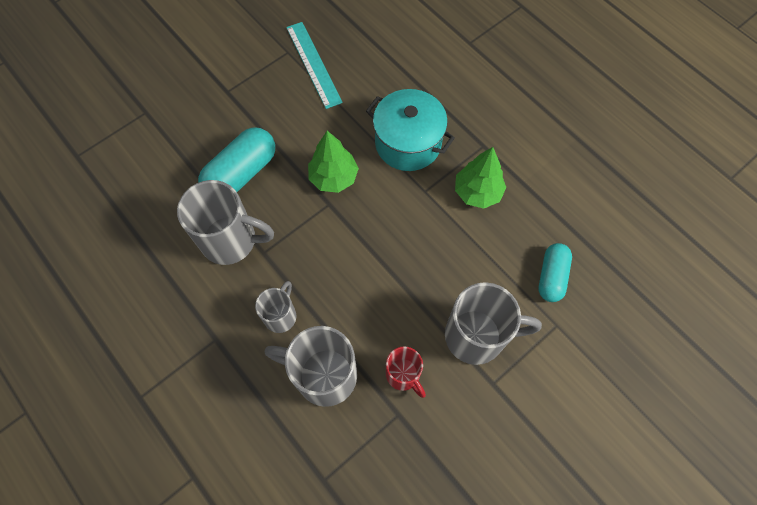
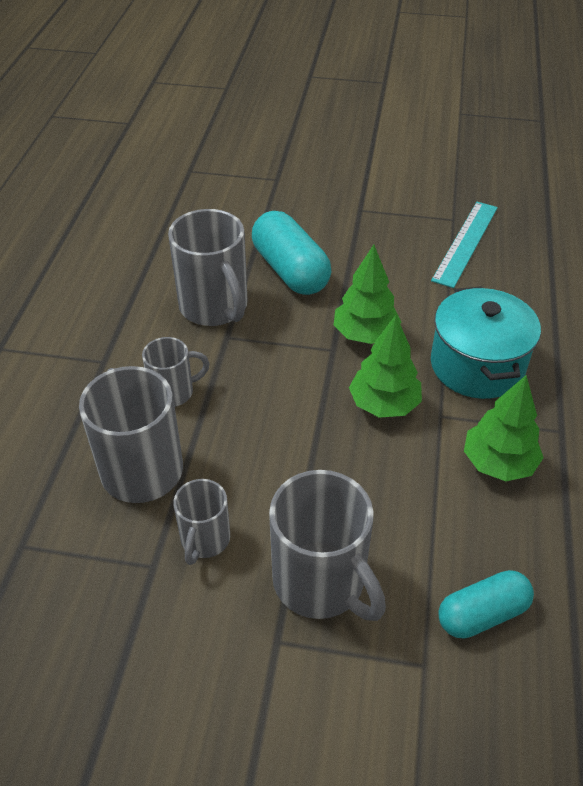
camera: 50 degrees right, 20 degrees down
turquoise capsule [198,127,275,192] -> turquoise capsule turned 60 degrees clockwise [252,211,331,295]
red mug [386,346,426,398] -> grey mug [173,479,230,565]
none -> green tree [349,315,422,418]

